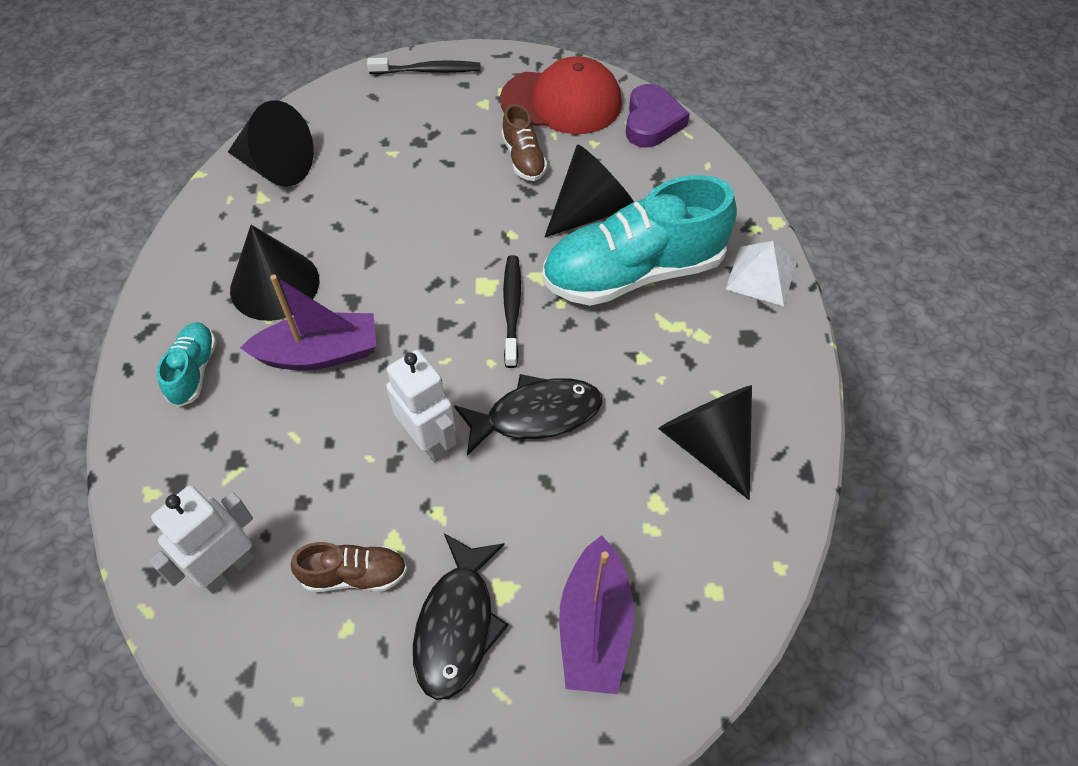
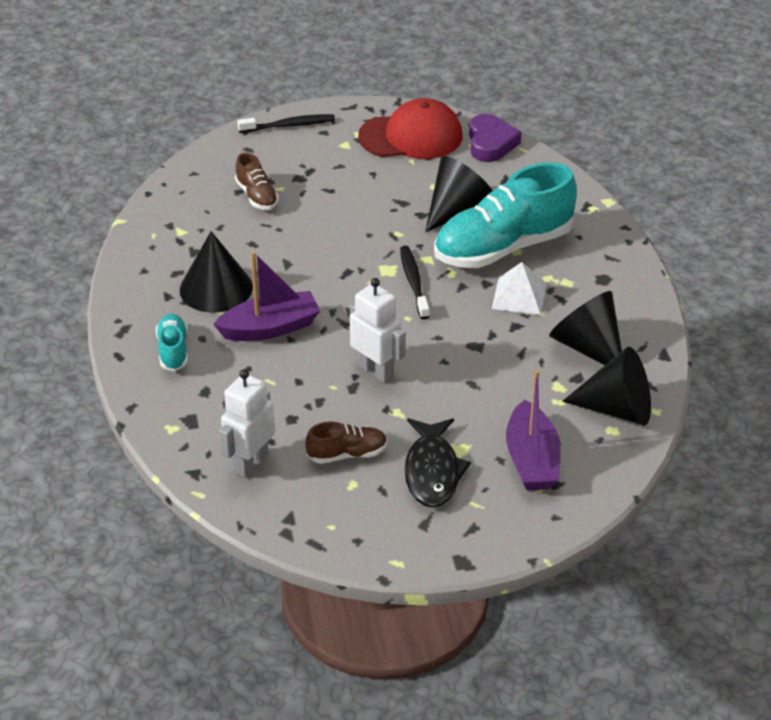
camera: 10 degrees left, 15 degrees down
black cone [228,100,314,187] -> black cone moved to [563,347,651,425]
black fish [454,374,602,456] -> none
brown shoe [502,104,547,181] -> brown shoe moved to [235,153,279,210]
white pyramid [726,241,797,306] -> white pyramid moved to [492,262,547,315]

